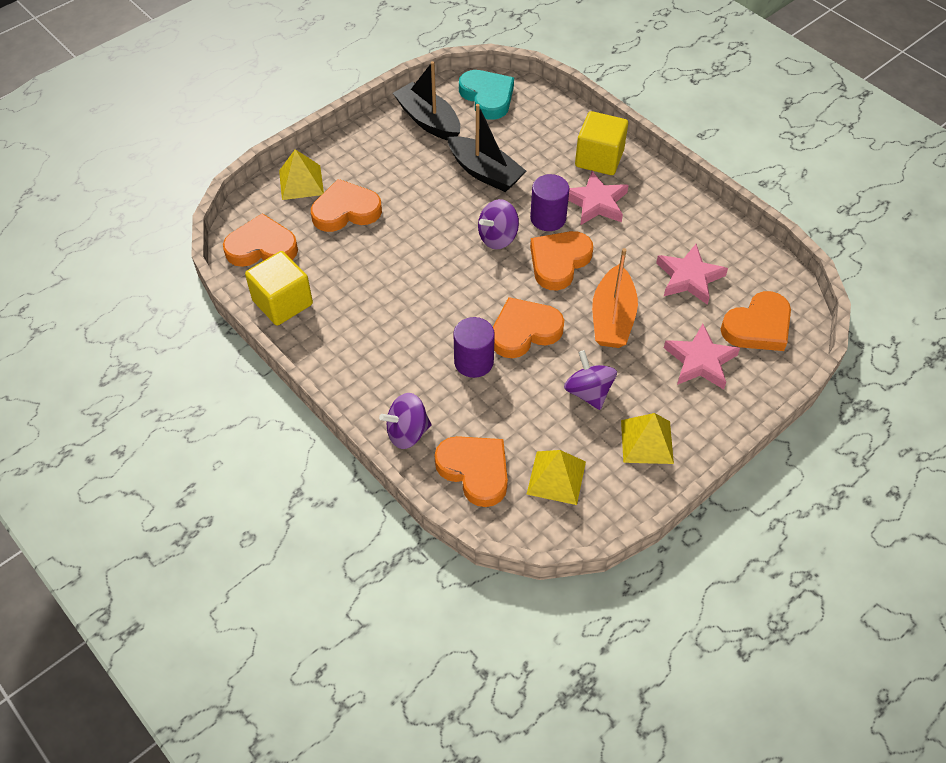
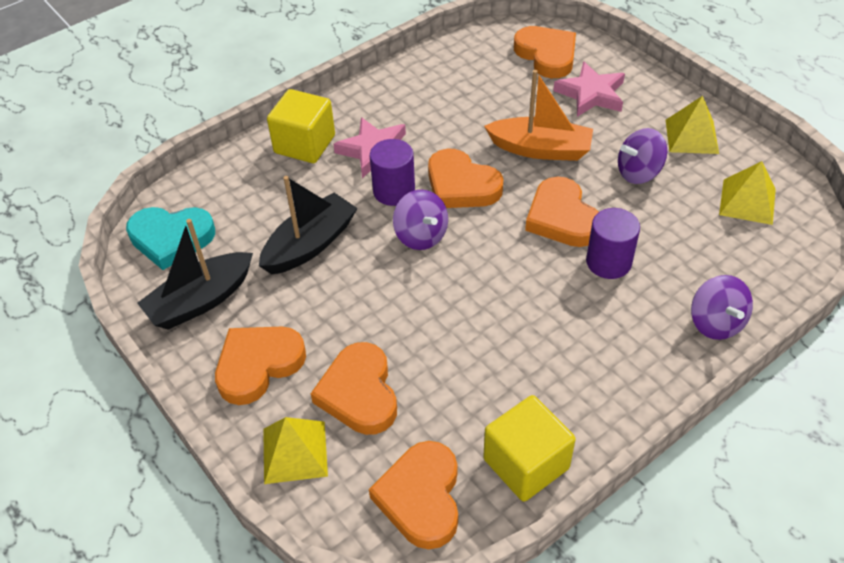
camera: 85 degrees left, 5 degrees down
orange heart [434,436,508,507] -> orange heart moved to [215,327,306,405]
turquoise heart [459,70,514,120] -> turquoise heart turned 150 degrees counterclockwise [126,207,215,270]
pink star [656,244,728,305] -> none

